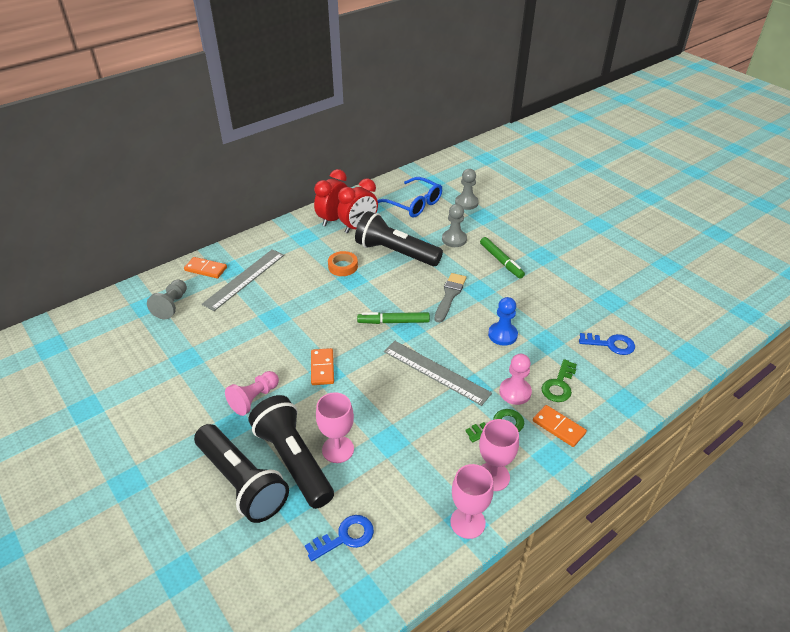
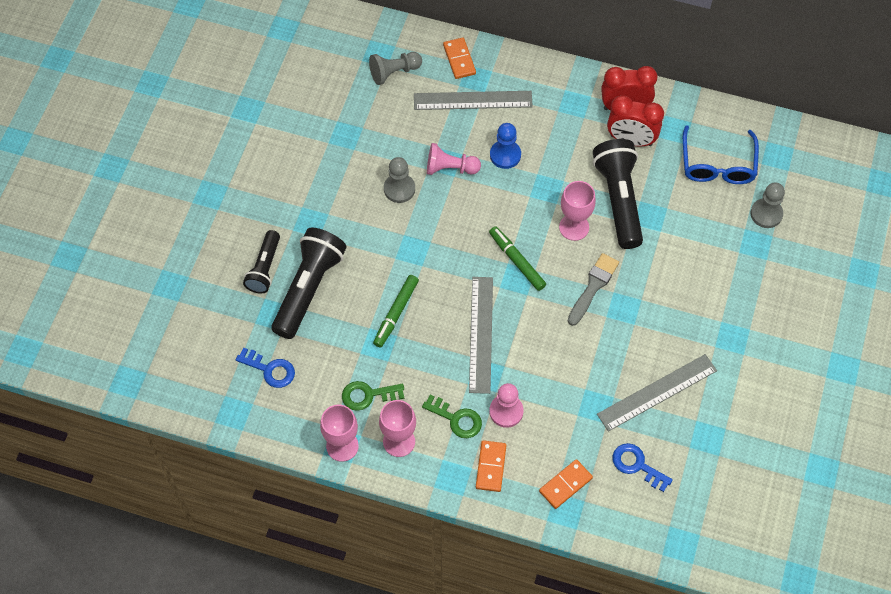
camera: 55 degrees right, 20 degrees up
black flashlight [194,424,289,523] -> black flashlight [243,230,280,293], size x0.59
pink pawn [225,371,279,416] -> pink pawn moved to [427,143,481,175]
orange domino [311,348,334,385] -> orange domino moved to [539,459,593,509]
pink goblet [316,392,354,463] -> pink goblet moved to [559,181,596,241]
orange tape [328,251,358,276] -> none
grey brush [435,273,467,323] -> grey brush turned 45 degrees counterclockwise [568,253,619,326]
grey pawn [442,204,467,247] -> grey pawn moved to [384,157,415,203]
green marker [480,237,525,279] -> green marker moved to [373,275,419,348]
blue pawn [488,297,518,346] -> blue pawn moved to [490,123,521,169]
green key [542,359,577,402] -> green key moved to [342,381,404,411]
blue key [579,333,635,355] -> blue key turned 150 degrees clockwise [613,443,673,492]
none -> grey ruler [597,354,717,432]

